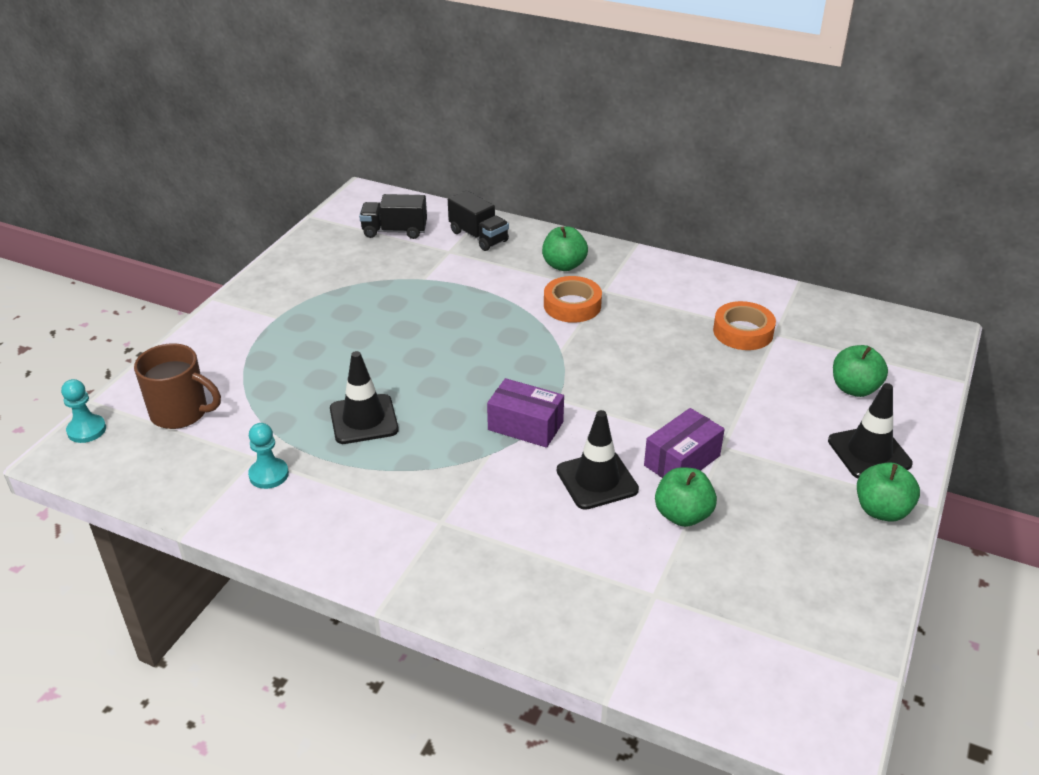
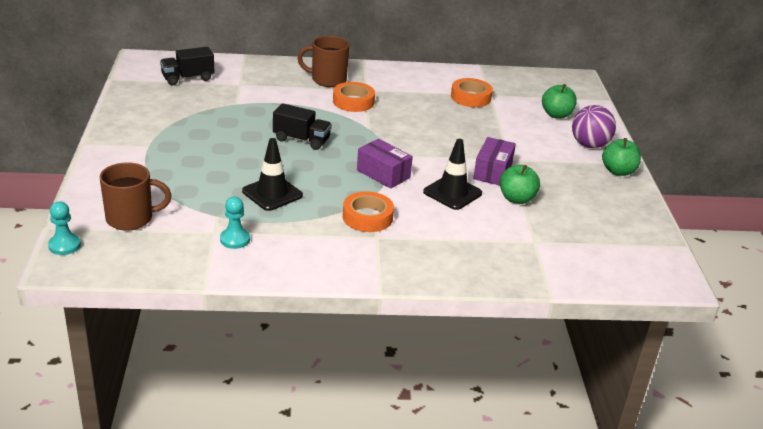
camera: 30 degrees left, 5 degrees down
black truck [448,190,509,251] -> black truck moved to [273,103,332,150]
purple box [487,378,564,448] -> purple box turned 45 degrees clockwise [357,139,413,189]
green apple [542,226,588,271] -> brown mug [298,36,350,87]
black traffic cone [828,383,913,478] -> purple ball [572,105,616,148]
none -> orange tape [343,191,394,232]

